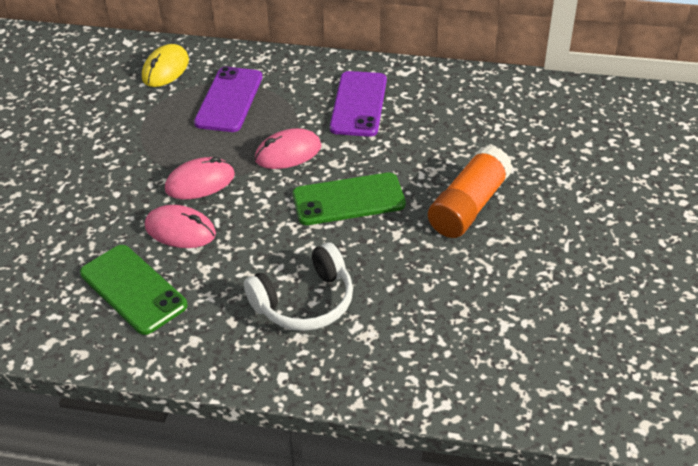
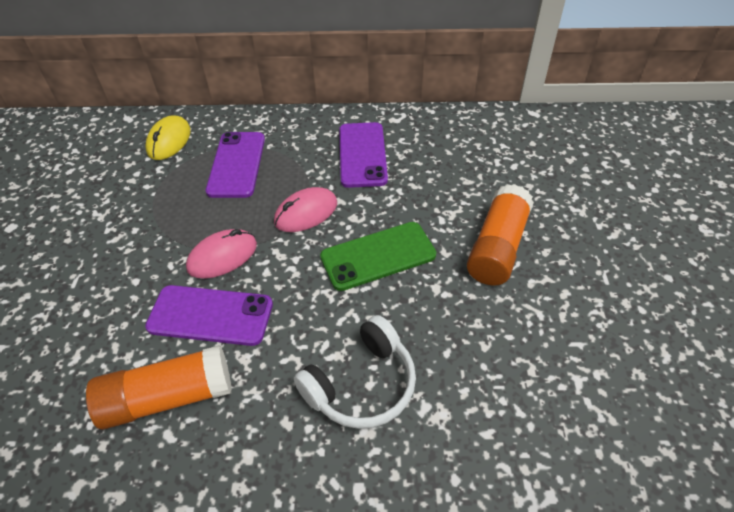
camera: 10 degrees left, 5 degrees up
green phone [80,245,188,335] -> orange glue stick [86,345,232,430]
pink mouse [145,205,216,248] -> purple phone [145,285,273,346]

